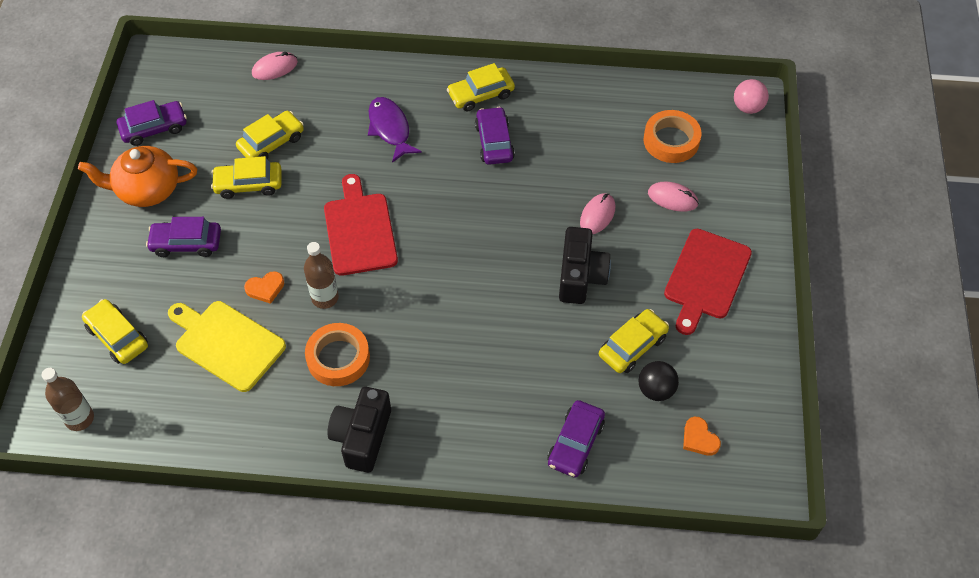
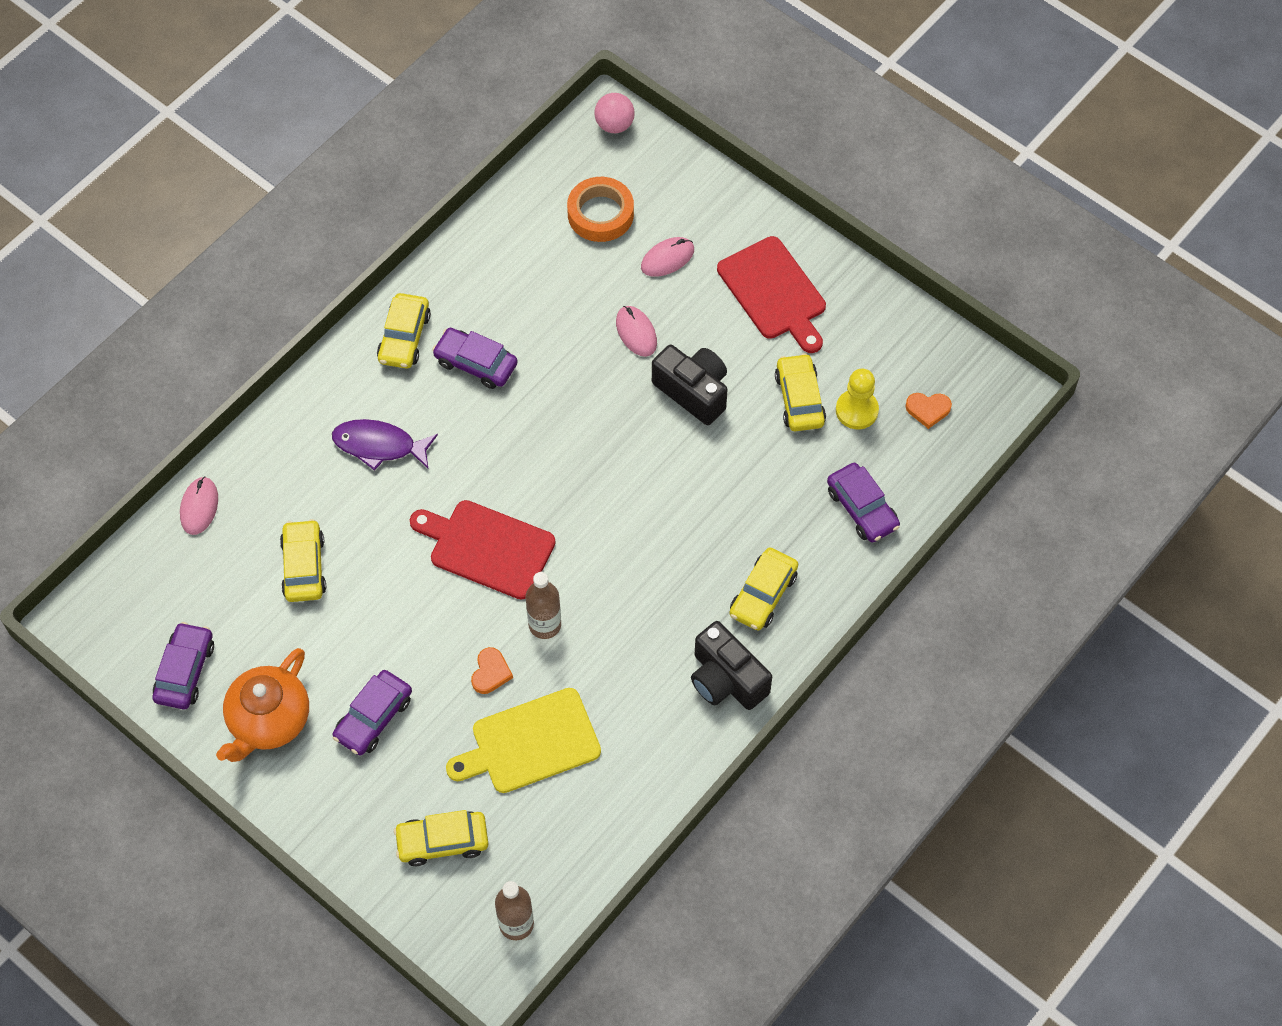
camera: 55 degrees left, 5 degrees up
yellow car [211,156,282,199] -> yellow car moved to [729,547,798,631]
orange tape [305,323,370,386] -> none
black ball [639,361,679,401] -> yellow pawn [836,369,879,429]

